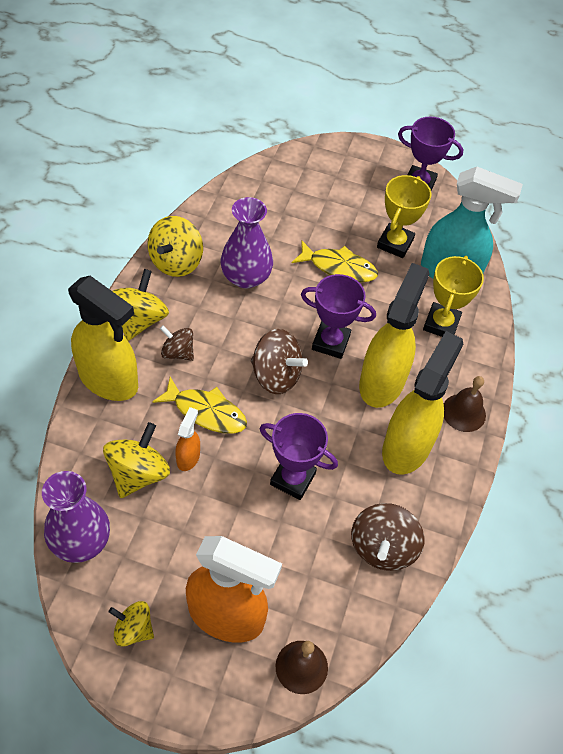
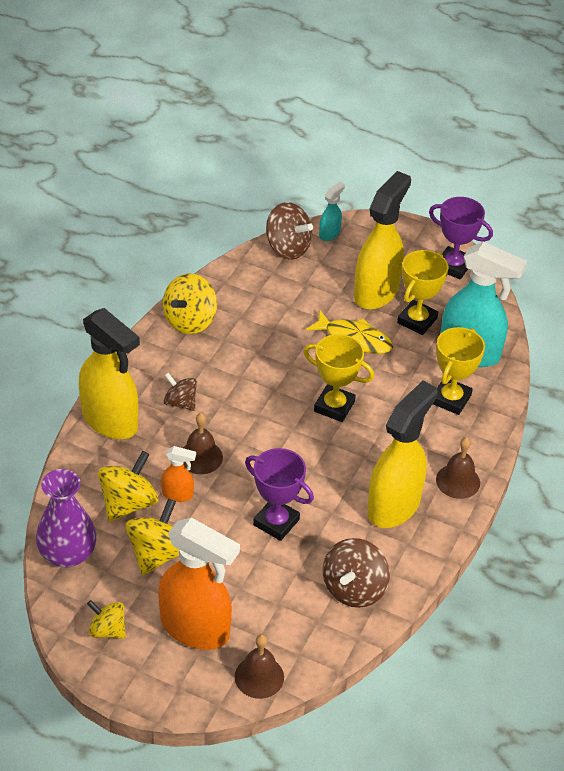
camera: 10 degrees right, 10 degrees down
yellow spinning top [112,269,169,341] -> yellow spinning top moved to [125,498,179,575]
yellow fish [152,377,247,434] -> brown bell [183,413,223,474]
orange spray bottle [175,407,200,471] -> orange spray bottle turned 75 degrees clockwise [161,446,196,502]
purple vase [221,197,273,288] -> none
brown spinning top [251,329,308,394] -> brown spinning top moved to [266,202,313,260]
purple trophy [301,274,376,359] -> yellow trophy [304,334,374,422]
yellow spray bottle [359,263,430,408] -> yellow spray bottle moved to [354,171,411,310]
none -> turquoise spray bottle [319,182,345,241]

